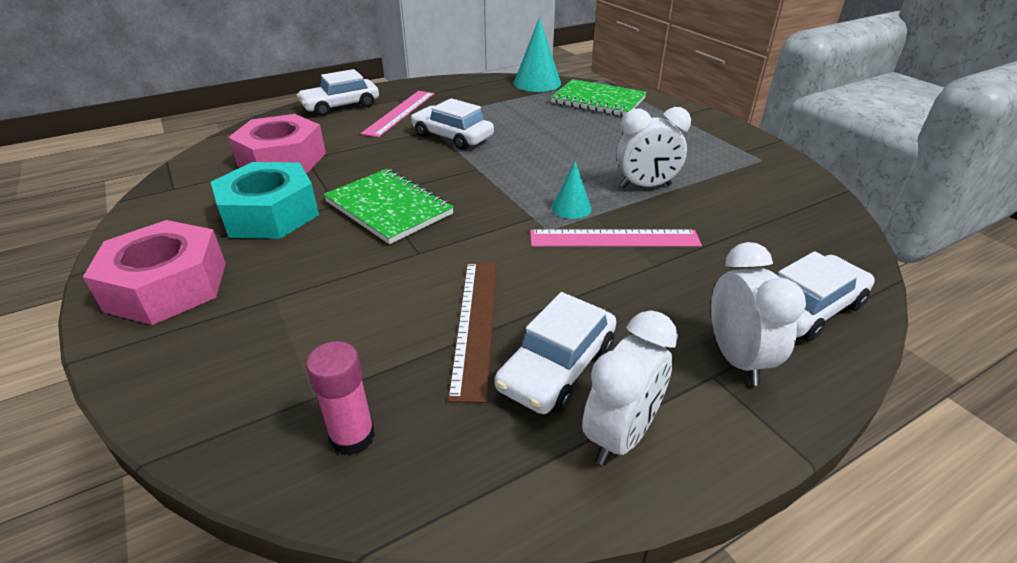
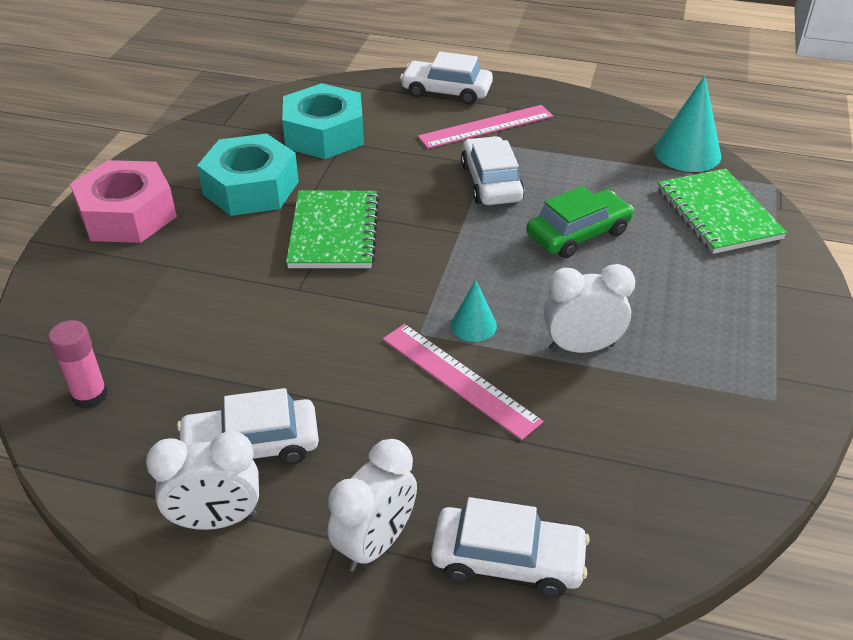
camera: 45 degrees right, 5 degrees up
pink nut [228,114,326,173] -> turquoise nut [282,83,364,159]
brown ruler [448,262,497,403] -> none
white clock [616,107,691,188] -> white clock turned 135 degrees clockwise [544,264,635,353]
none -> green car [526,186,634,258]

